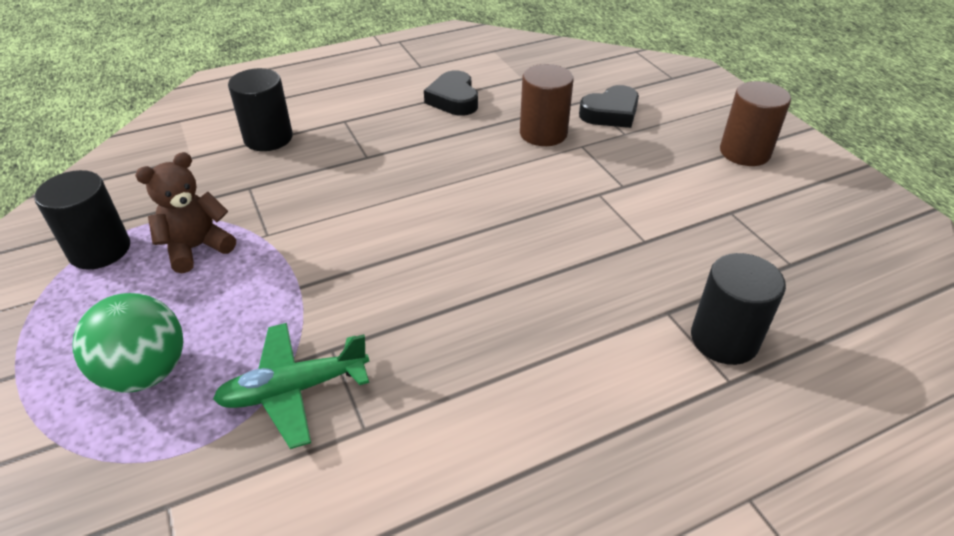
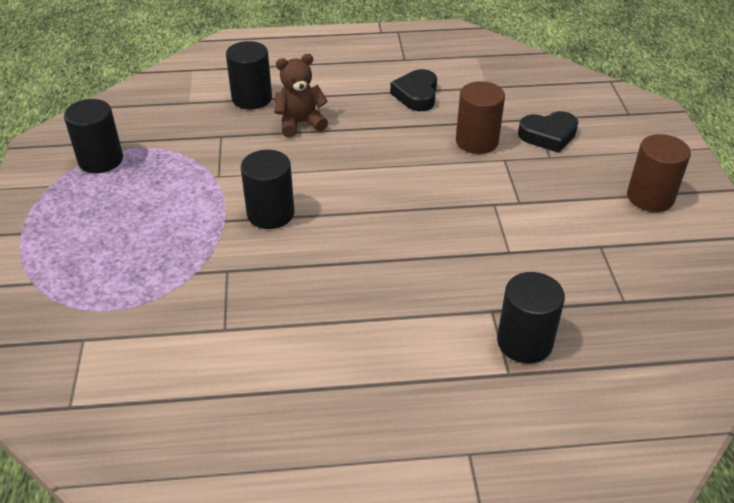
camera: 20 degrees right, 0 degrees up
green ball [73,293,183,393] -> none
brown teddy bear [135,152,236,273] -> brown teddy bear moved to [274,54,328,138]
green plane [213,323,369,449] -> none
none -> black cylinder [241,150,294,229]

